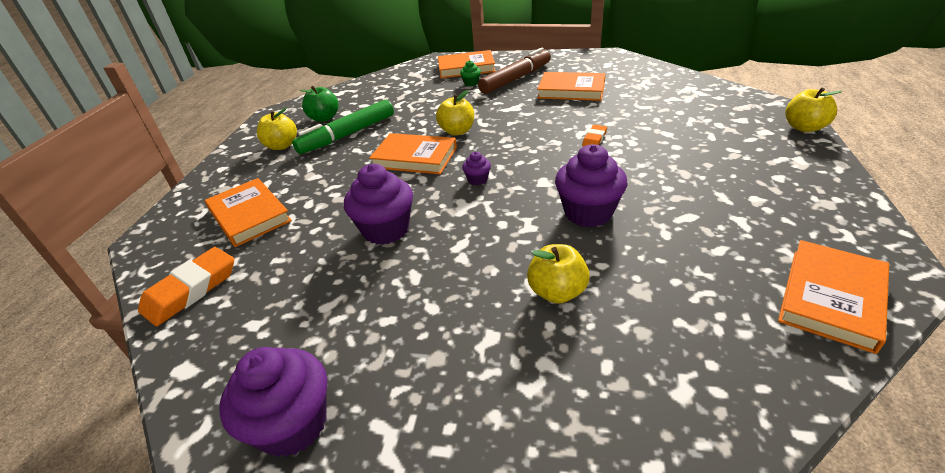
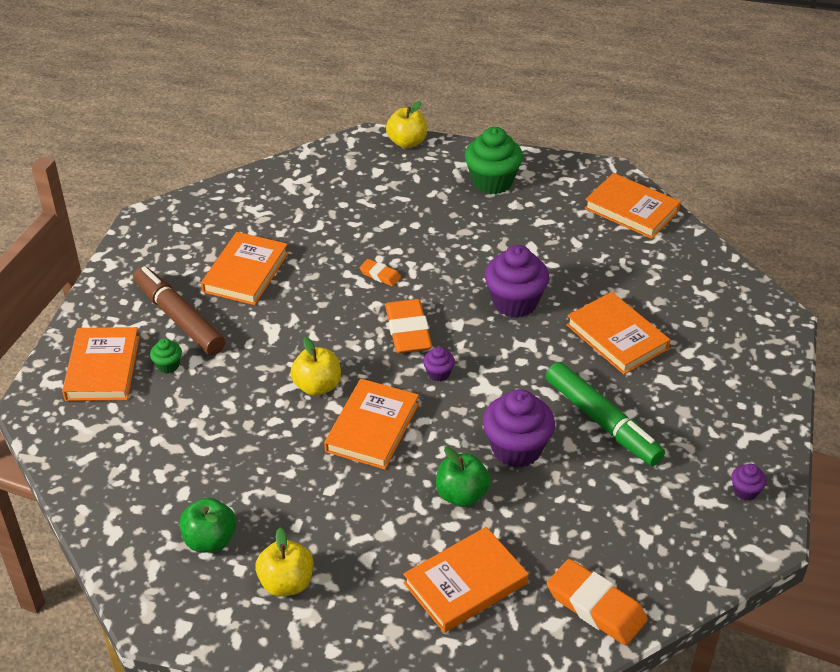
camera: 90 degrees left, 5 degrees up
purple cupcake [220,347,327,457] -> purple cupcake [731,464,767,501], size x0.47
green marker [292,100,394,154] -> green marker moved to [546,362,665,466]
yellow apple [527,244,590,304] -> orange book [566,292,670,374]
none -> orange eraser [385,299,432,353]
none -> green apple [436,447,491,507]
none -> green cupcake [465,127,523,194]

